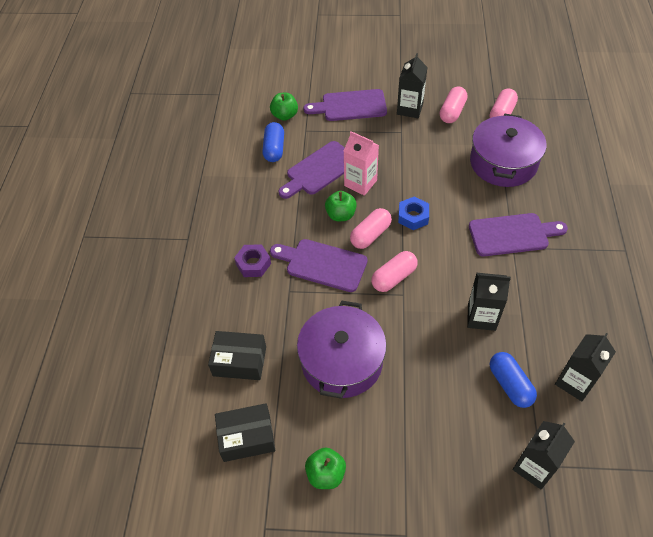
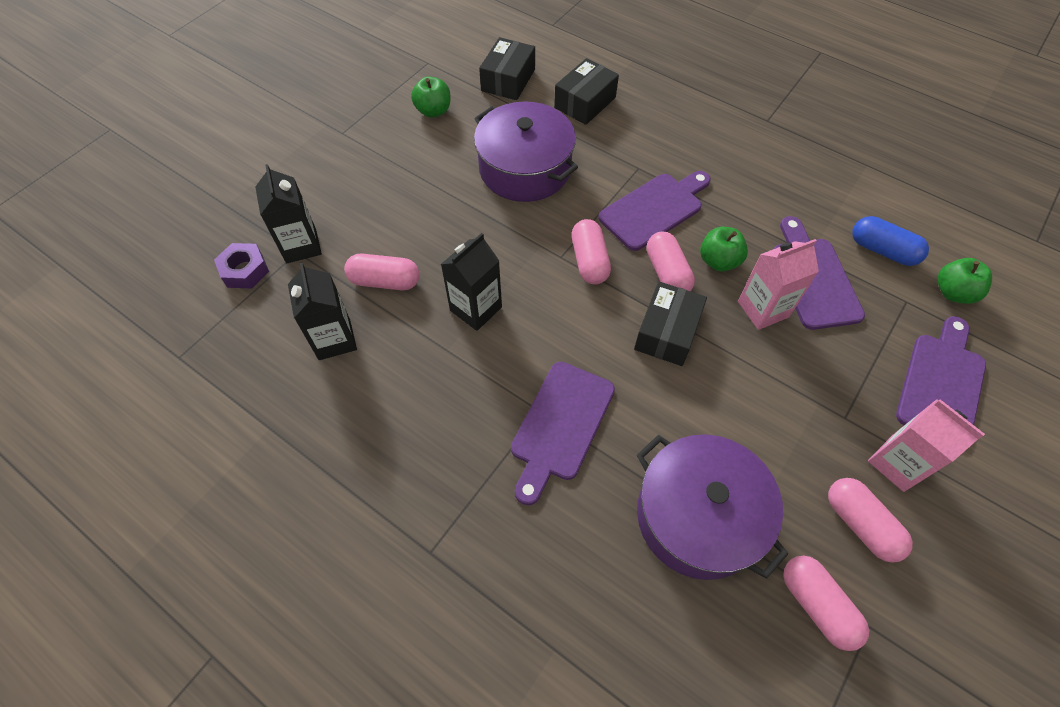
camera: 120 degrees right, 5 degrees up
purple nut [234,244,271,277] -> purple nut moved to [214,243,269,288]
black carton [397,53,428,118] -> pink carton [868,399,985,492]
blue nut [398,196,429,230] -> black box [634,282,707,366]
blue capsule [490,352,537,408] -> pink capsule [344,254,420,290]

